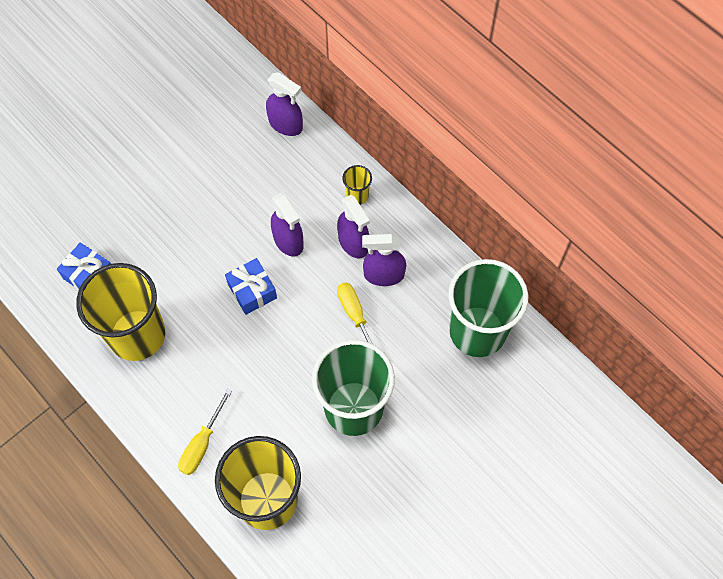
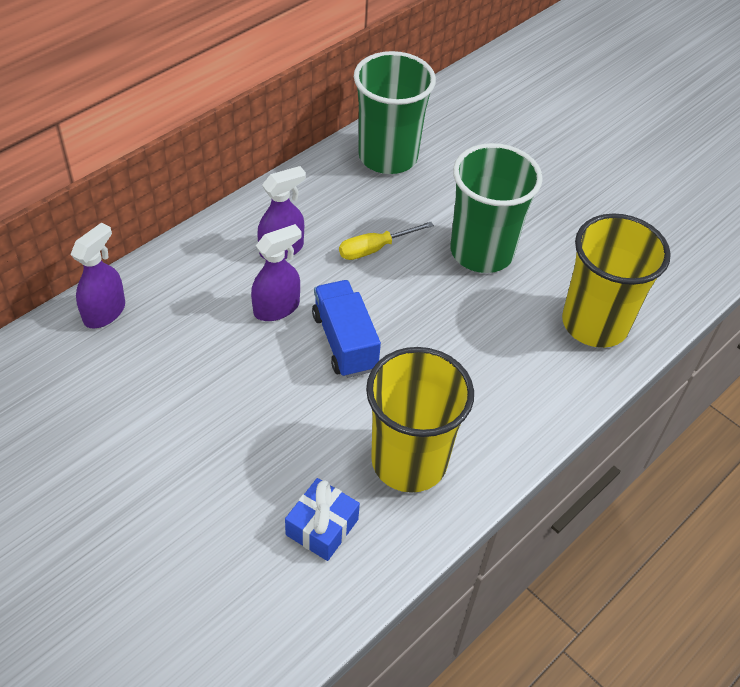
camera: 95 degrees left, 15 degrees down
yellow screwdriver [178,388,232,475] -> none
blue gift [225,258,277,315] -> blue truck [312,280,381,378]
yellow cup [343,165,372,205] -> none
purple spray bottle [362,234,406,286] -> none

